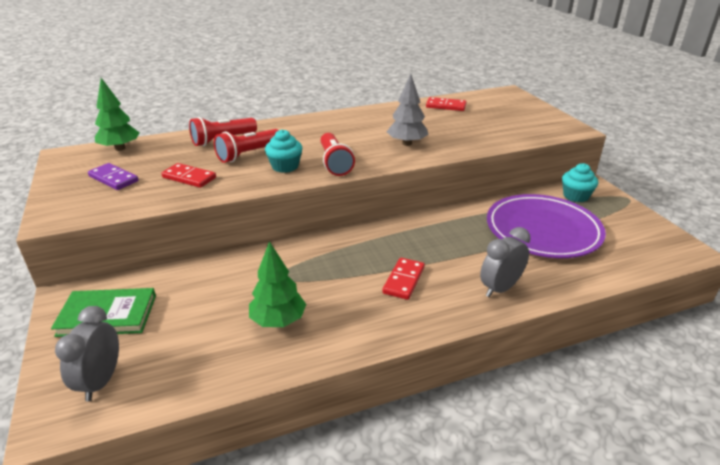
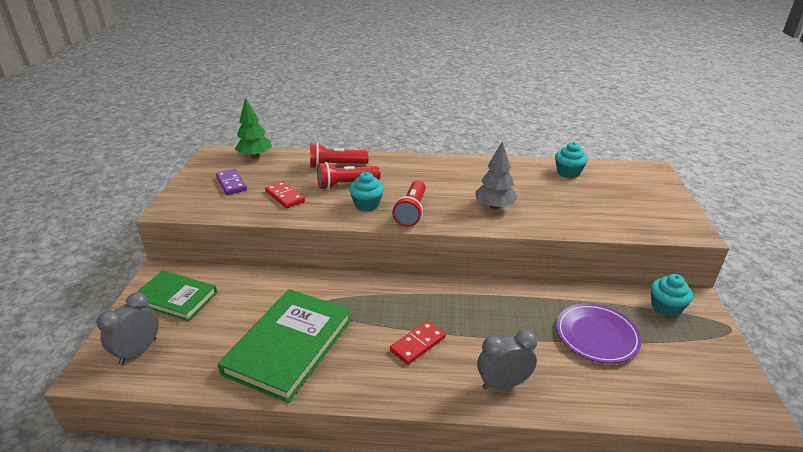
camera: 25 degrees right, 0 degrees up
green tree [249,241,306,327] -> green book [218,289,351,403]
red domino [426,97,466,111] -> turquoise cupcake [555,142,588,178]
purple plate [487,194,606,258] -> purple plate [556,303,642,363], size x0.66

